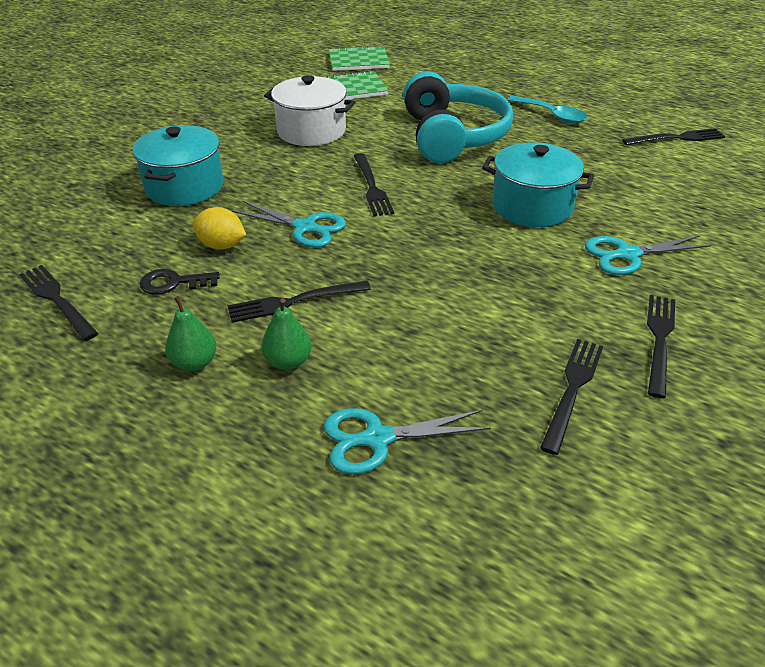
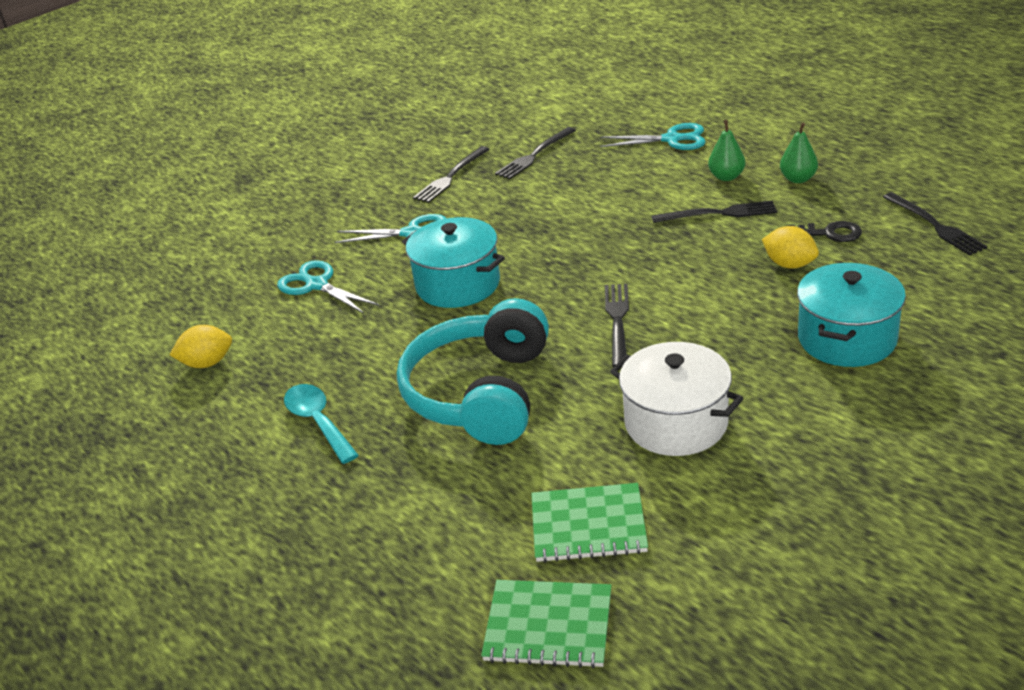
camera: 160 degrees left, 5 degrees down
turquoise scissors [232,200,346,248] -> turquoise scissors moved to [277,260,379,314]
black fork [622,128,725,145] -> yellow lemon [170,325,232,368]

